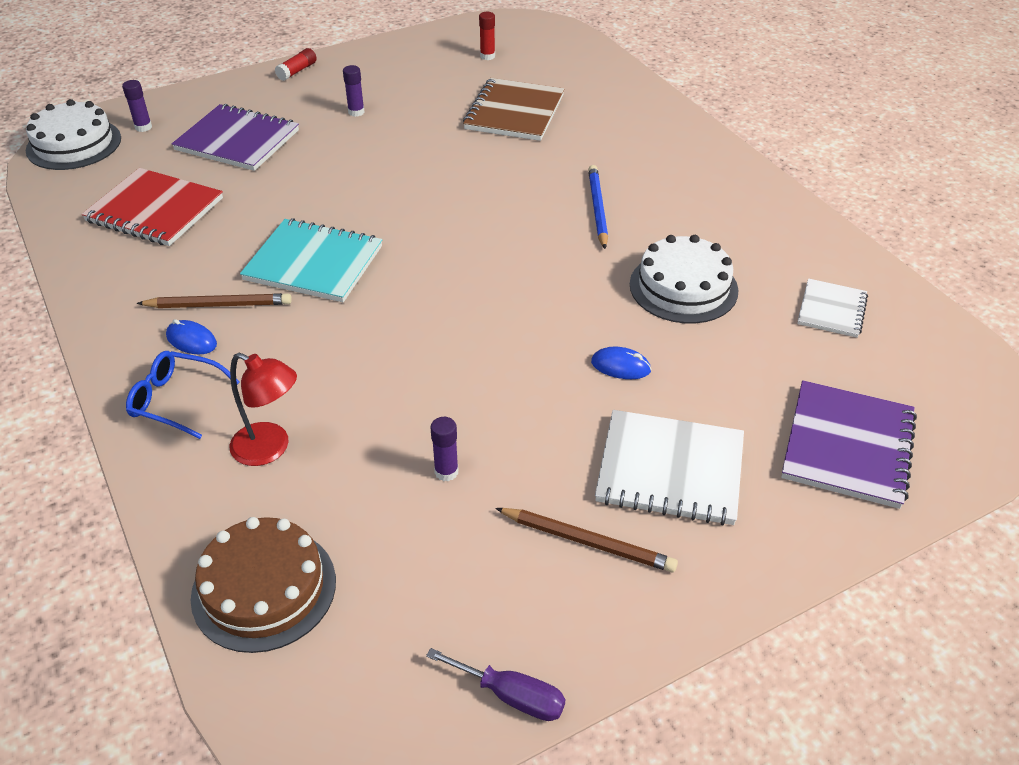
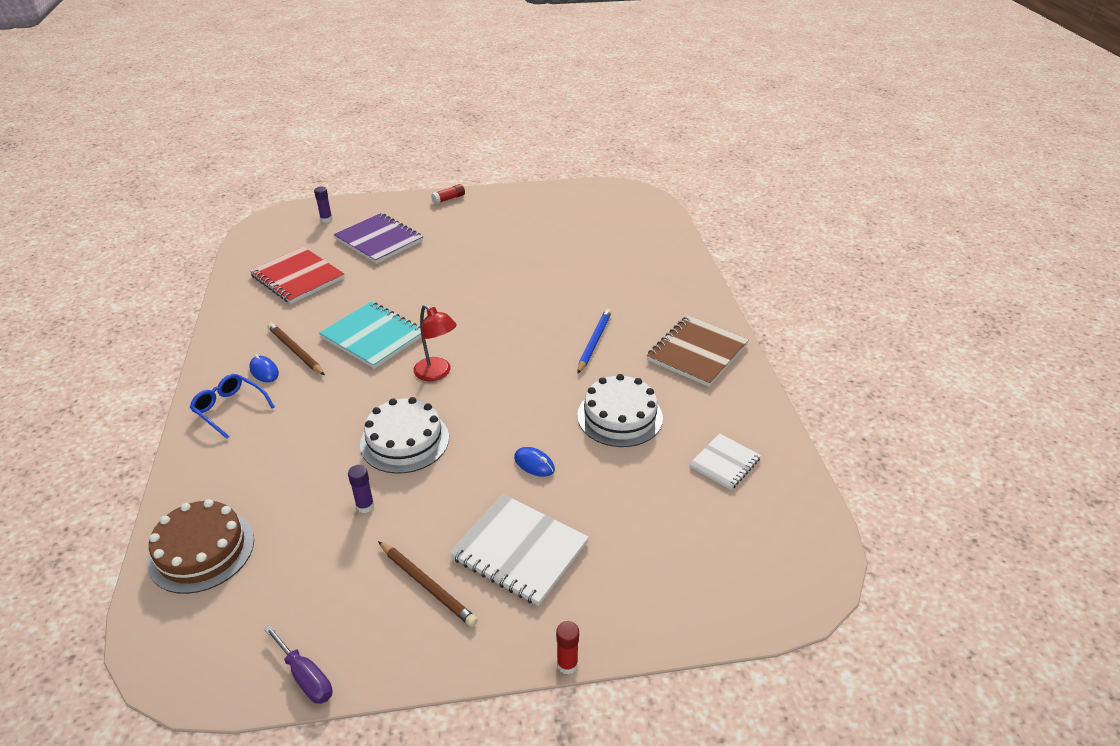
camera: 20 degrees right, 5 degrees down
white cake [26,99,121,170] -> white cake moved to [360,397,449,474]
brown pencil [137,293,292,308] -> brown pencil turned 150 degrees counterclockwise [268,323,325,375]
red lamp [230,352,297,466] -> red lamp moved to [413,304,457,381]
purple glue stick [343,65,365,117] -> none
brown notebook [463,78,564,141] -> brown notebook moved to [647,315,749,387]
red glue stick [479,12,495,60] -> red glue stick moved to [556,621,579,674]
purple notebook [781,380,917,509] -> none

